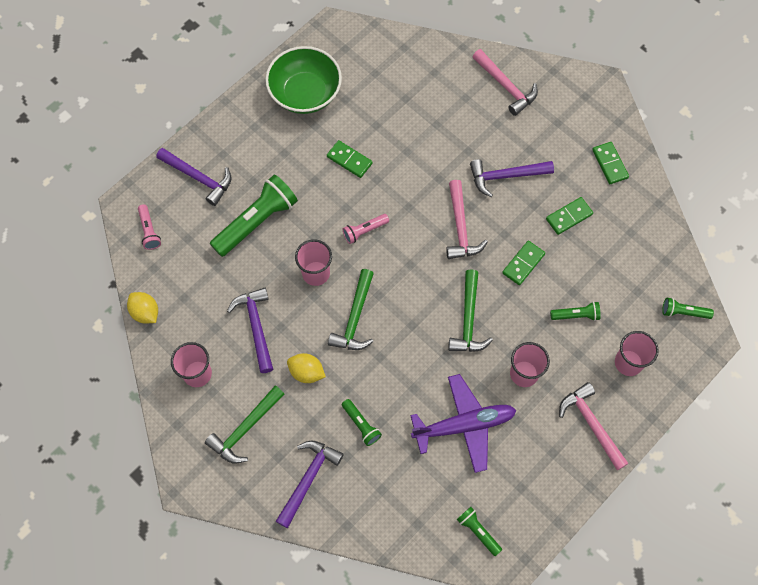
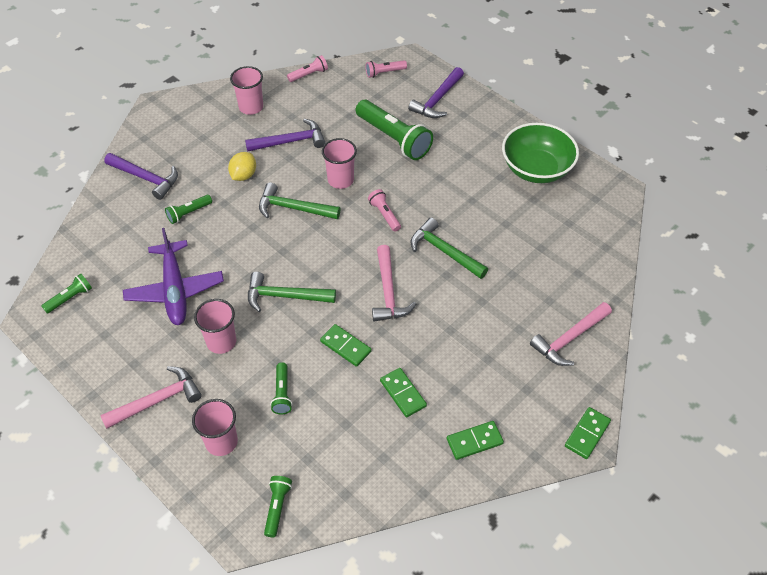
camera: 90 degrees right, 15 degrees down
yellow lemon [127,292,158,324] -> pink flashlight [287,55,328,82]
green hammer [205,385,285,464] -> green hammer moved to [411,218,488,279]
green domino [327,140,373,178] -> green domino moved to [565,407,611,459]
pink hammer [446,180,488,259] -> pink hammer turned 90 degrees counterclockwise [372,245,416,321]
purple hammer [470,159,554,197] -> none

